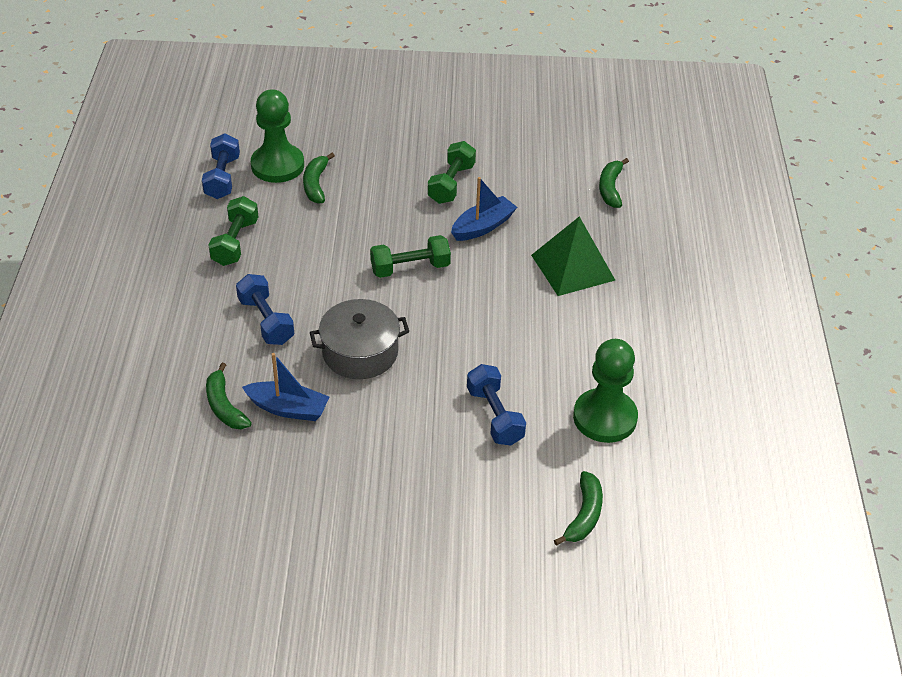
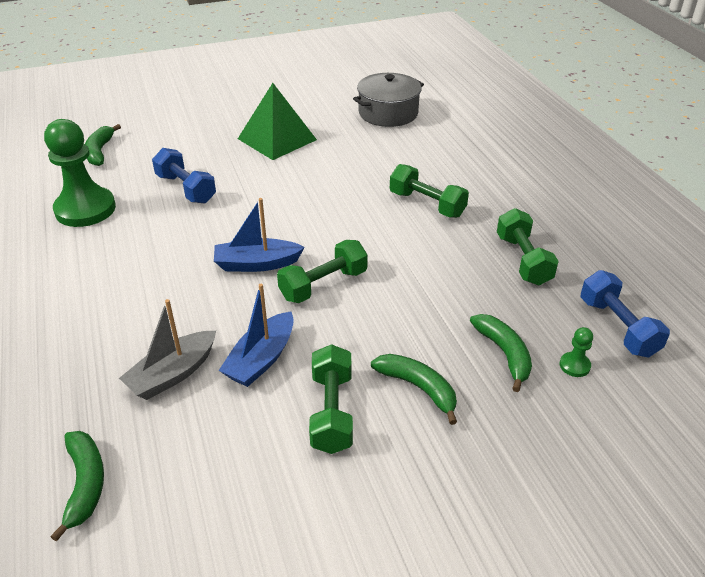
camera: 160 degrees right, 5 degrees down
green banana [206,363,252,429] -> green banana moved to [371,354,457,425]
blue dumbbell [236,274,294,345] -> green dumbbell [390,164,469,218]
blue boat [242,353,329,421] -> blue boat moved to [214,198,305,272]
green pawn [251,89,304,183] -> green pawn [560,327,593,377], size x0.40
grey pot [310,299,409,379] -> grey pot moved to [353,73,424,127]
green pyramid [531,216,615,296] -> green pyramid moved to [238,83,317,160]
none -> grey boat [119,299,216,400]

